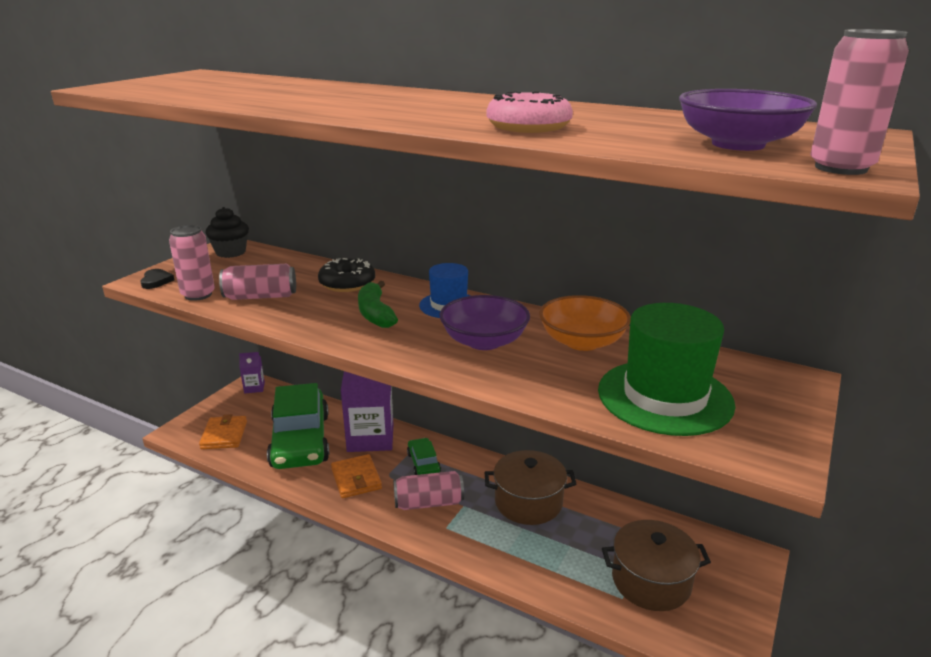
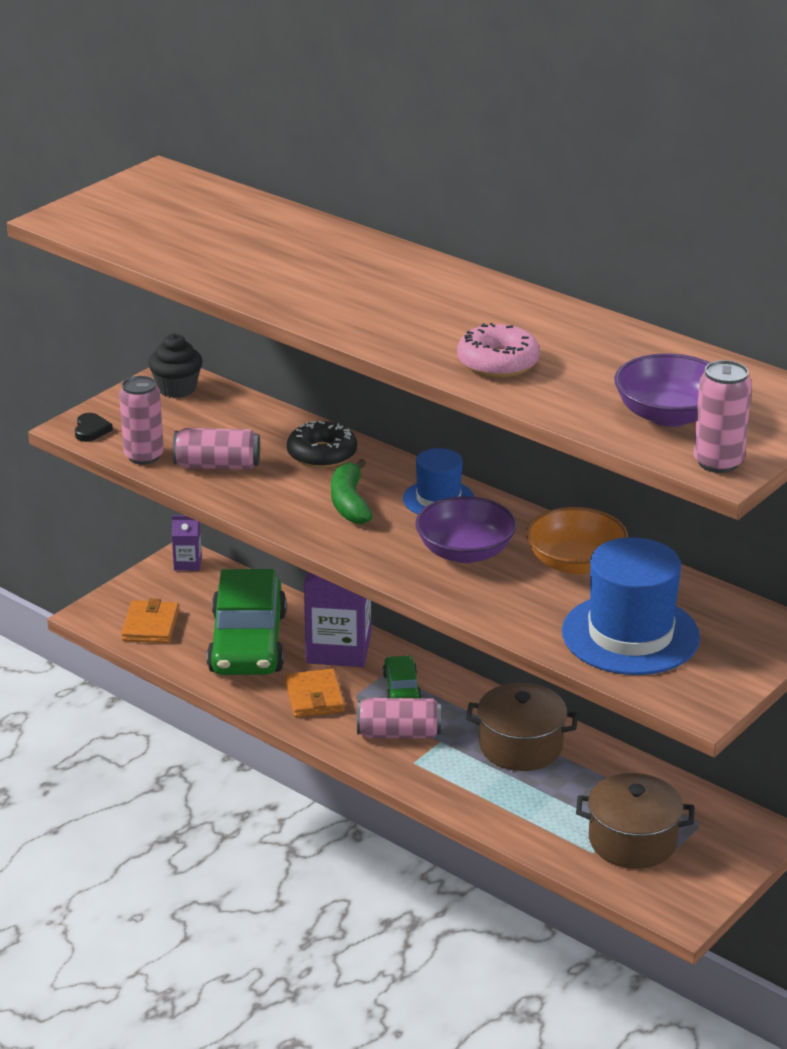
camera: 10 degrees right, 5 degrees up
green hat [598,303,735,436] -> blue hat [562,537,700,675]

